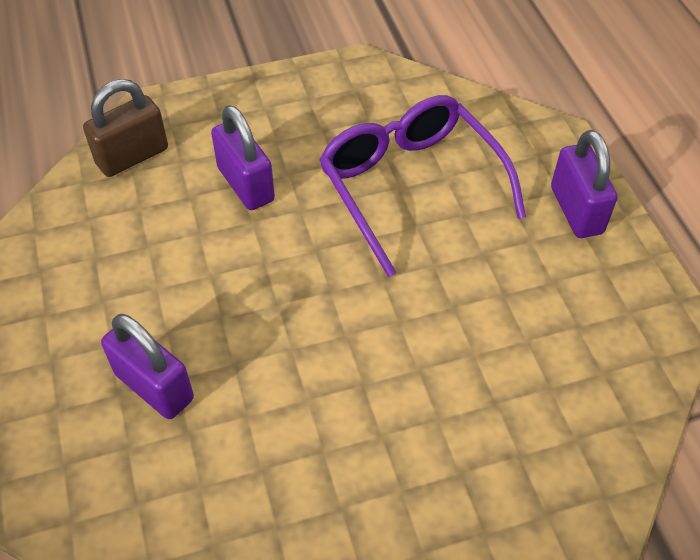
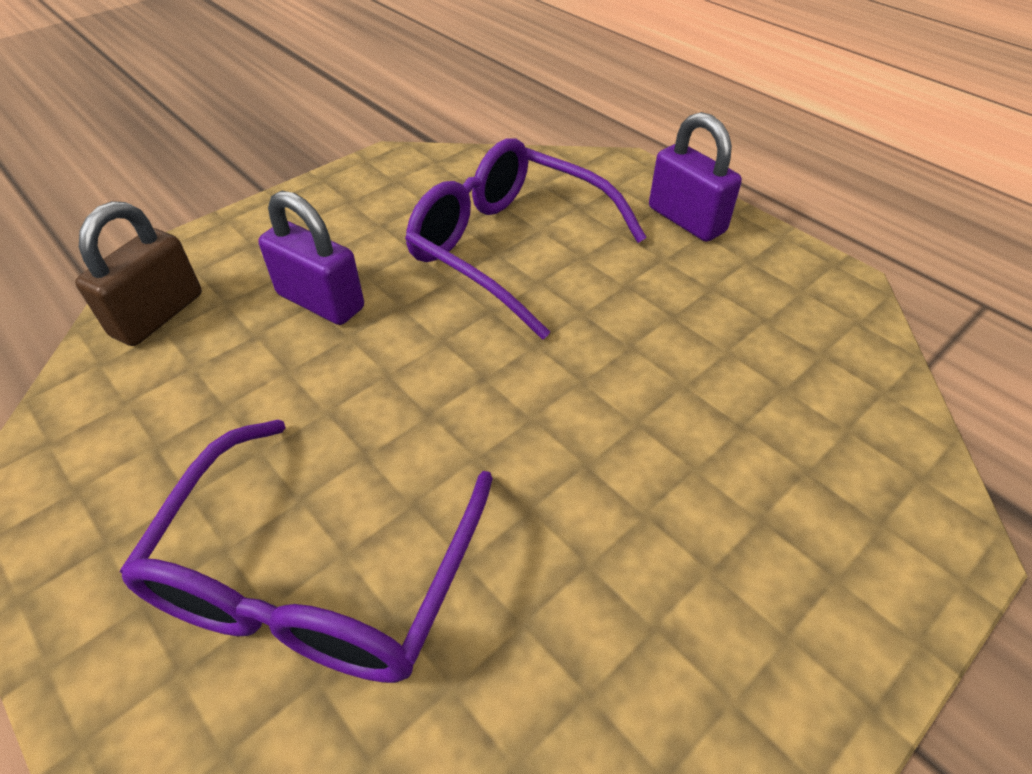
camera: 25 degrees left, 5 degrees down
purple padlock [101,314,194,419] -> purple glasses [120,420,493,683]

